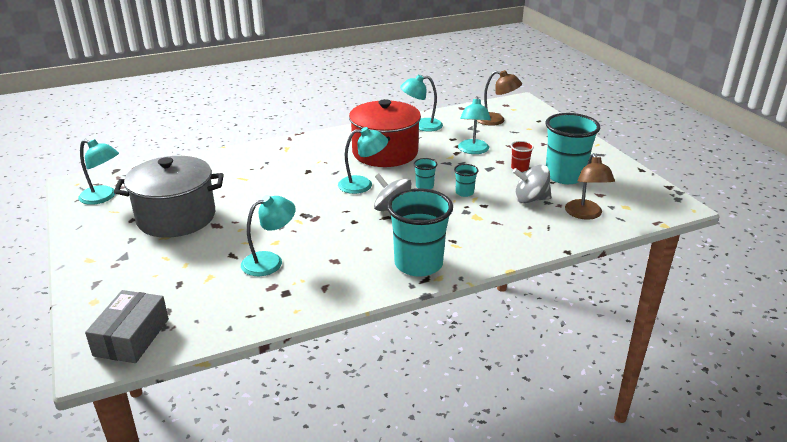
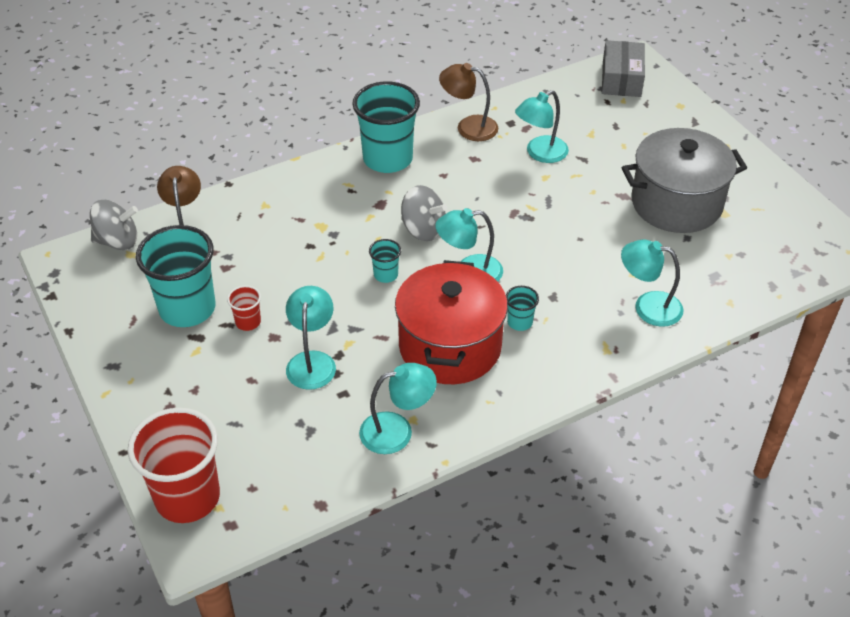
camera: 175 degrees right, 15 degrees up
turquoise lamp [78,139,119,205] -> turquoise lamp moved to [621,239,683,327]
turquoise cup [454,164,478,197] -> turquoise cup moved to [506,286,539,331]
brown lamp [477,70,522,126] -> brown lamp moved to [439,63,498,141]
grey spinning top [513,165,551,203] -> grey spinning top moved to [90,200,138,250]
none -> red cup [128,408,220,523]

